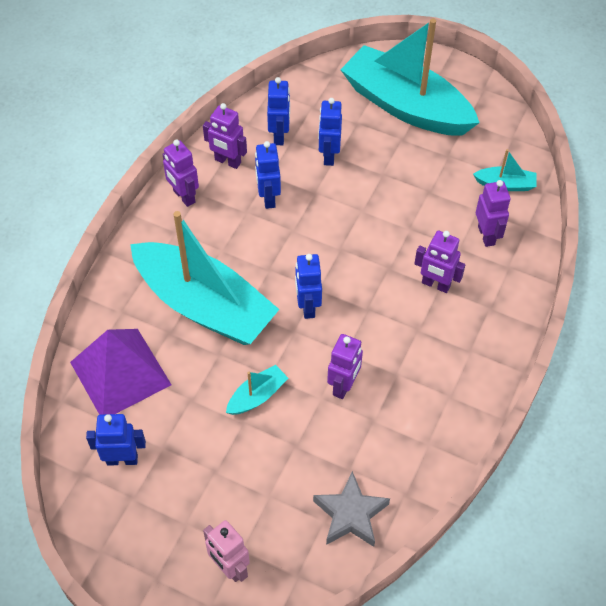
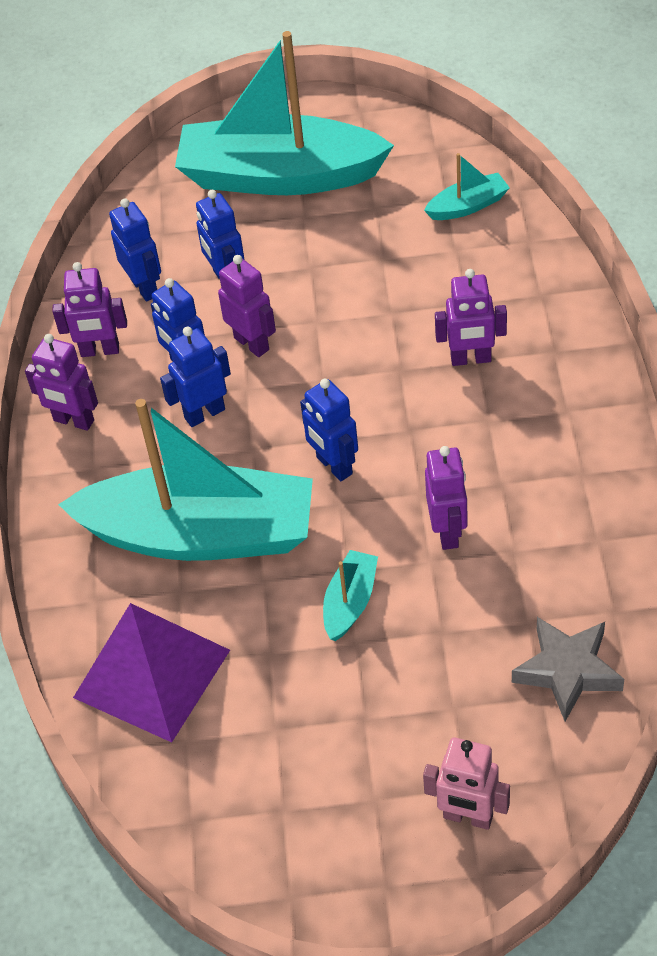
camera: 25 degrees left, 5 degrees down
blue robot [86,414,146,466] -> blue robot moved to [160,326,231,427]
purple robot [476,180,511,247] -> purple robot moved to [218,255,276,357]

